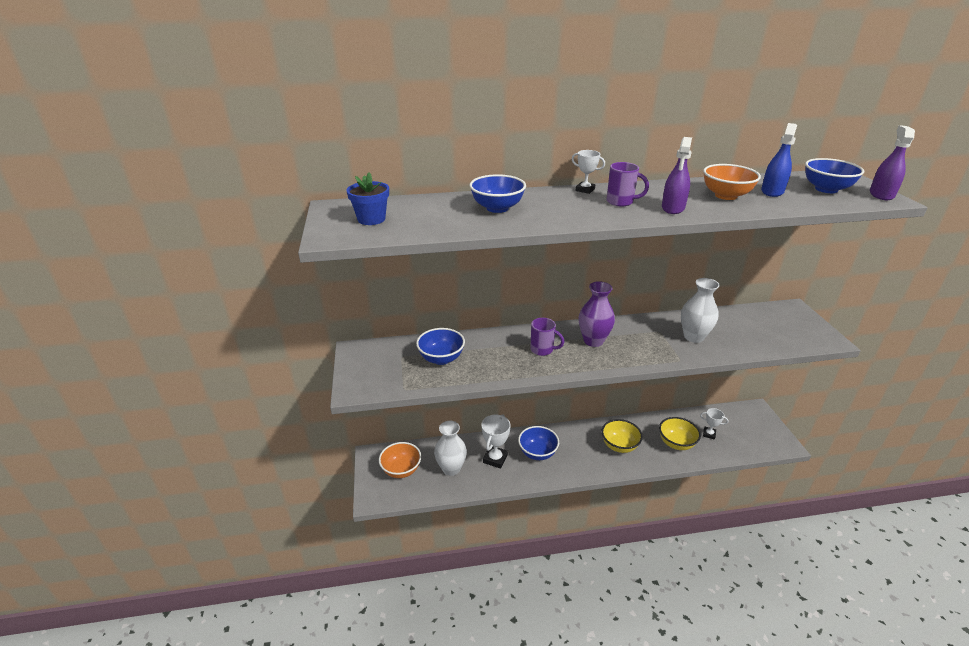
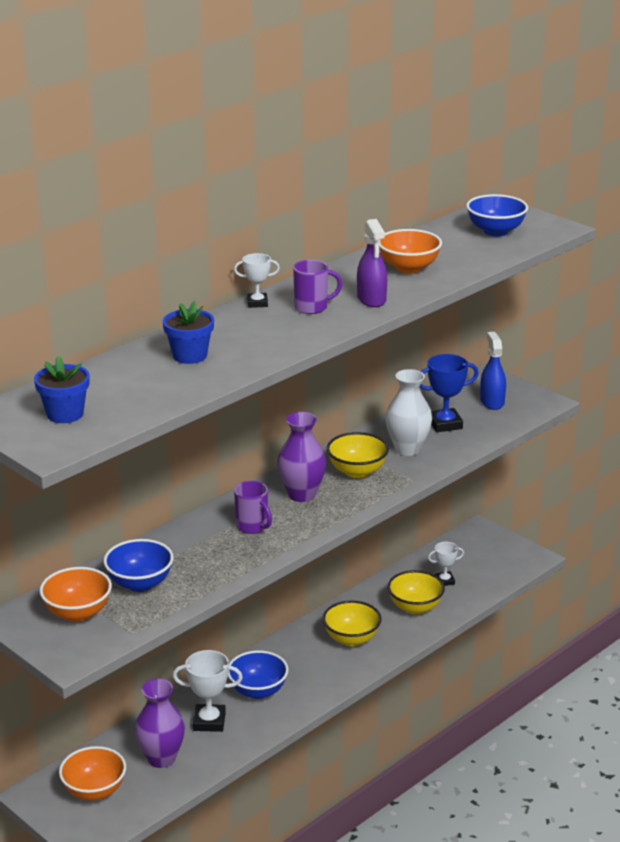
camera: 35 degrees left, 5 degrees down
white vase [434,421,467,476] -> purple vase [135,679,185,768]
blue bowl [469,174,526,213] -> blue flower pot [163,301,214,364]
white trophy [481,414,511,469] -> white trophy turned 75 degrees counterclockwise [173,650,243,732]
purple mug [530,318,564,356] -> purple mug turned 60 degrees clockwise [234,481,272,534]
blue spray bottle [761,123,797,197] -> blue spray bottle moved to [480,332,506,410]
purple spray bottle [870,125,915,200] -> none
none -> orange bowl [39,567,112,622]
none -> yellow bowl [327,432,389,478]
none -> blue trophy [420,354,479,432]

